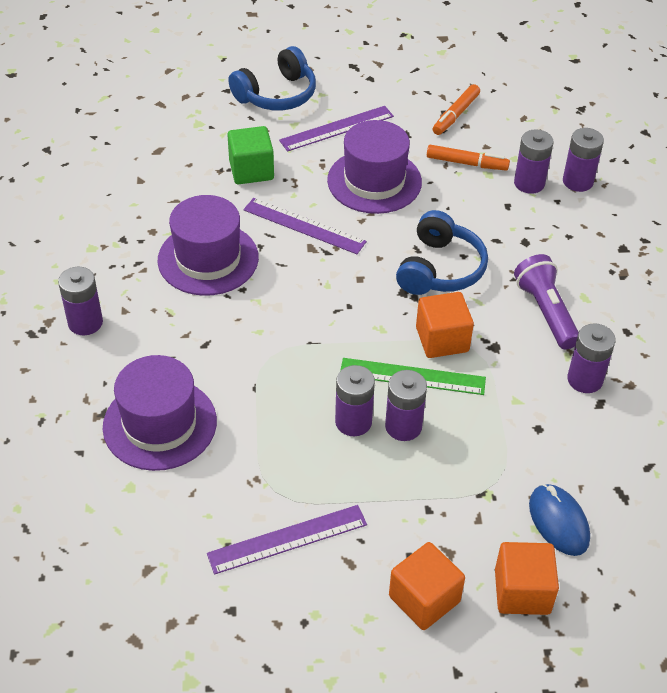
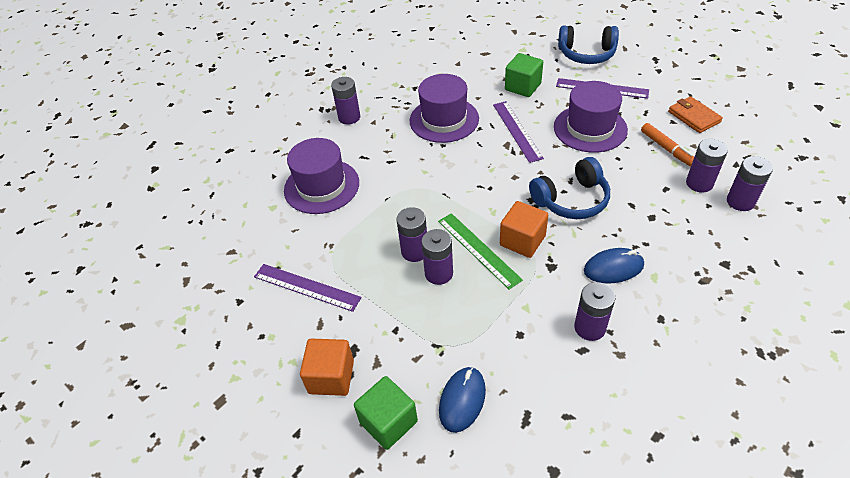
camera: 50 degrees right, 0 degrees up
orange marker [433,84,480,135] -> orange wallet [668,96,723,133]
orange cube [495,542,559,615] -> green cube [354,376,418,450]
purple flashlight [514,254,579,350] -> blue mouse [584,248,644,283]

